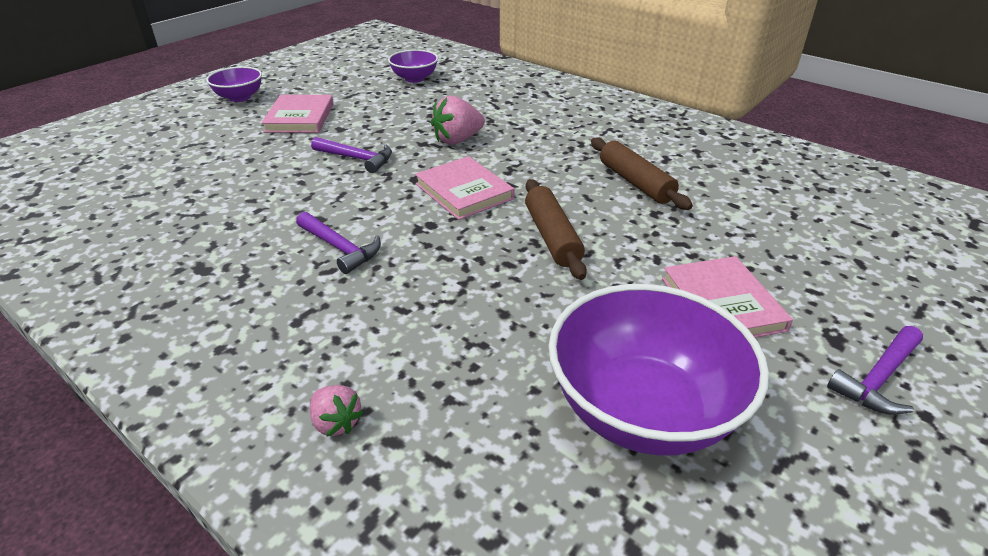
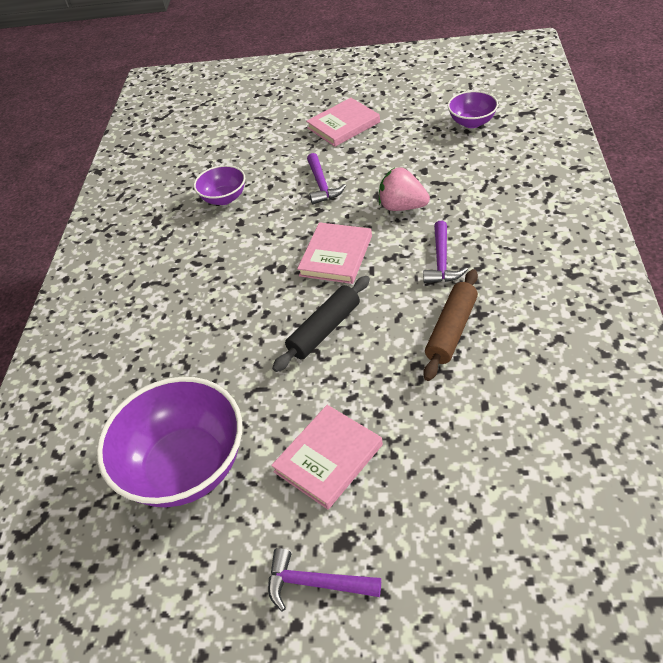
camera: 60 degrees right, 10 degrees up
purple bowl [206,66,262,102] -> purple bowl moved to [194,165,245,205]
purple hammer [296,212,381,274] -> purple hammer moved to [423,221,468,283]
pink strawberry [310,385,363,437] -> none
brown rolling pin [525,179,587,280] -> black rolling pin [272,276,370,372]

